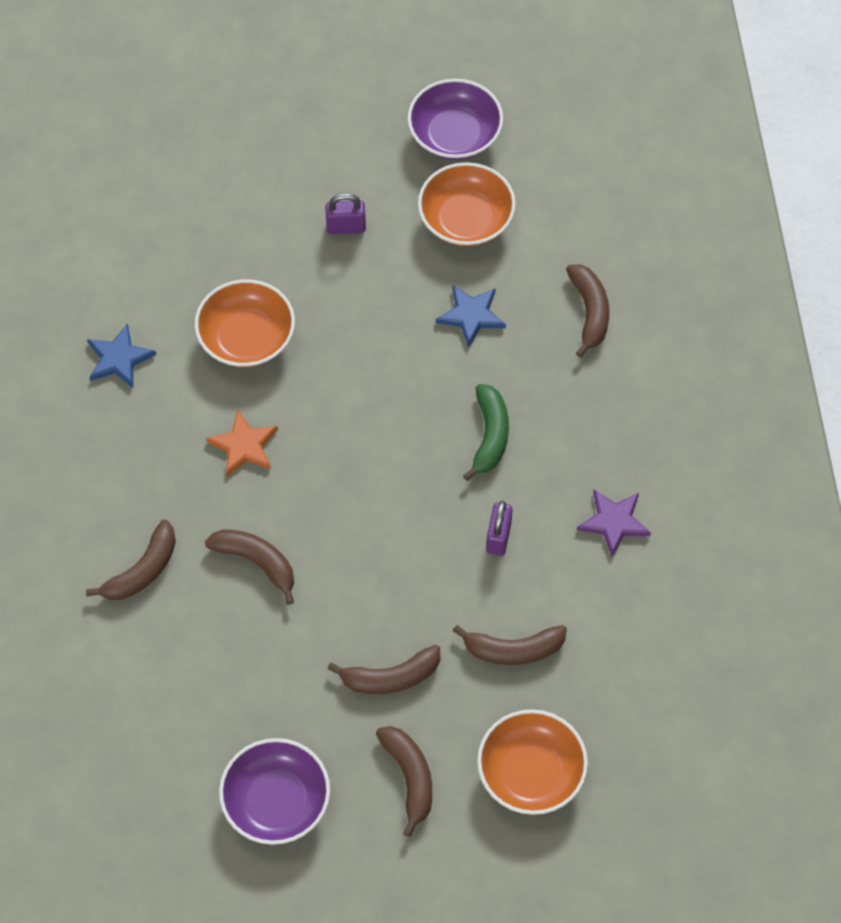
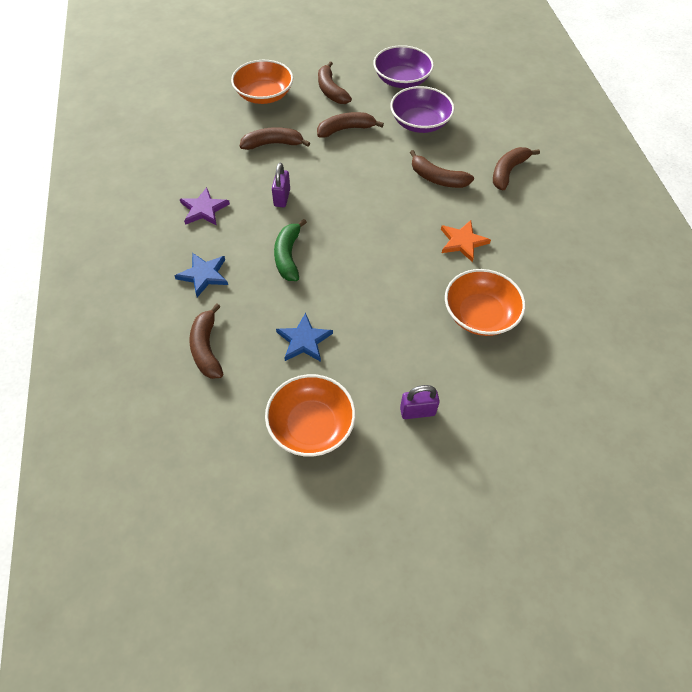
camera: 175 degrees right, 5 degrees down
blue star [87,324,156,388] -> blue star moved to [175,253,228,297]
purple bowl [408,79,503,160] -> purple bowl moved to [390,86,455,133]

